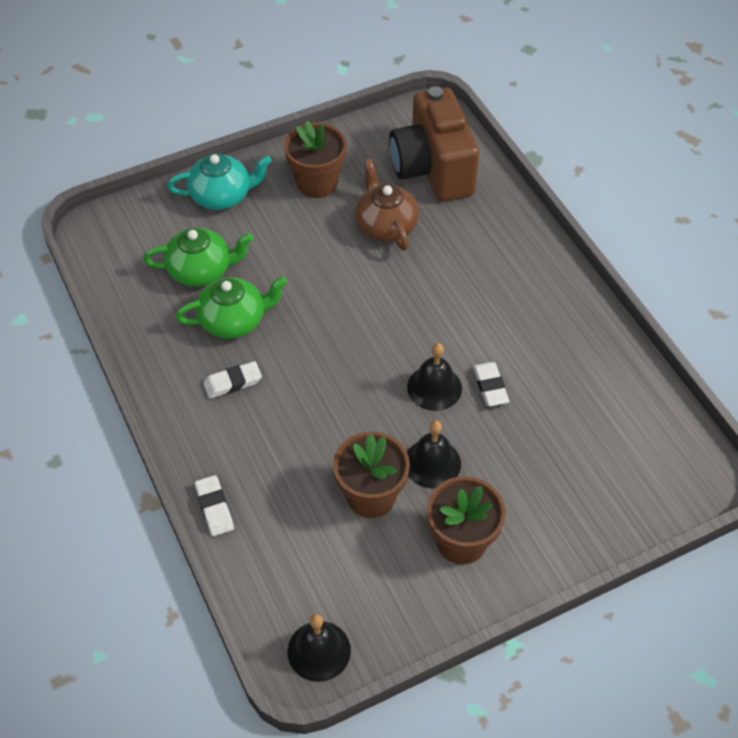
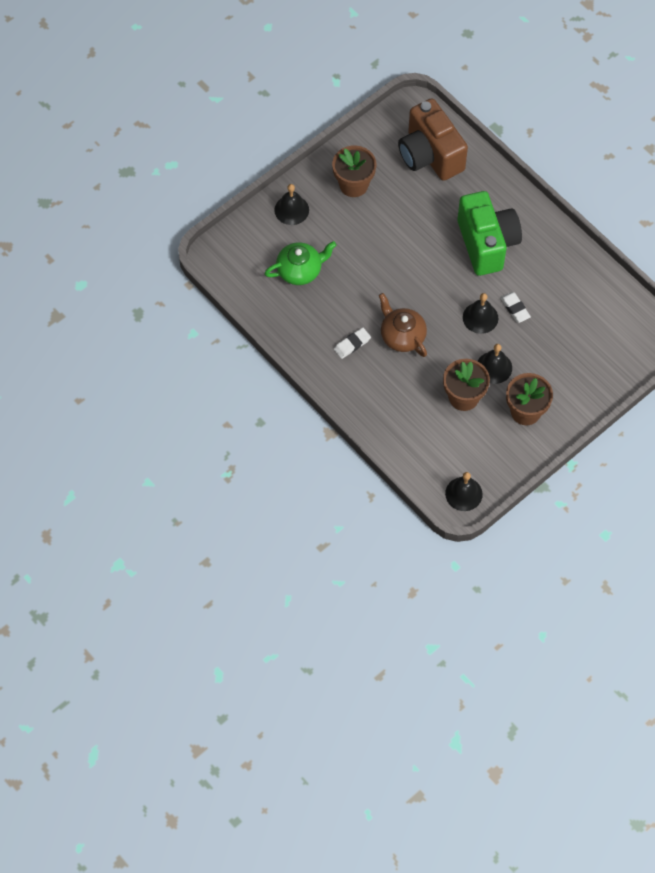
camera: 15 degrees left, 10 degrees up
turquoise teapot [167,154,272,210] -> black bell [274,184,309,225]
green teapot [175,276,287,339] -> none
white eraser [195,475,234,536] -> none
brown teapot [355,159,419,251] -> brown teapot moved to [379,293,427,357]
none -> green camera [457,191,522,276]

